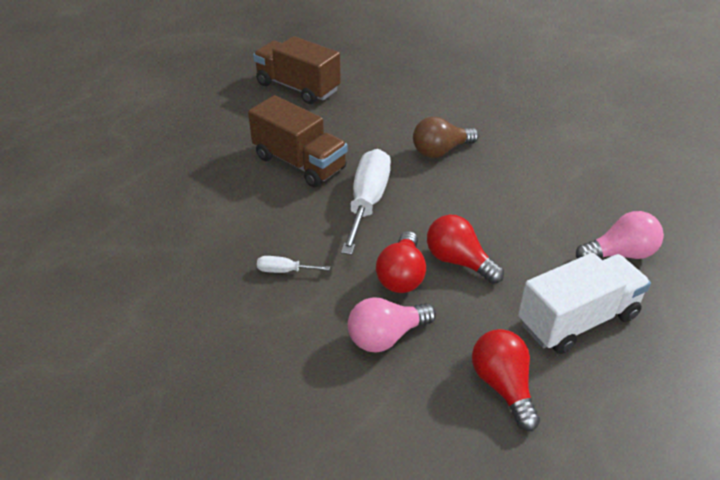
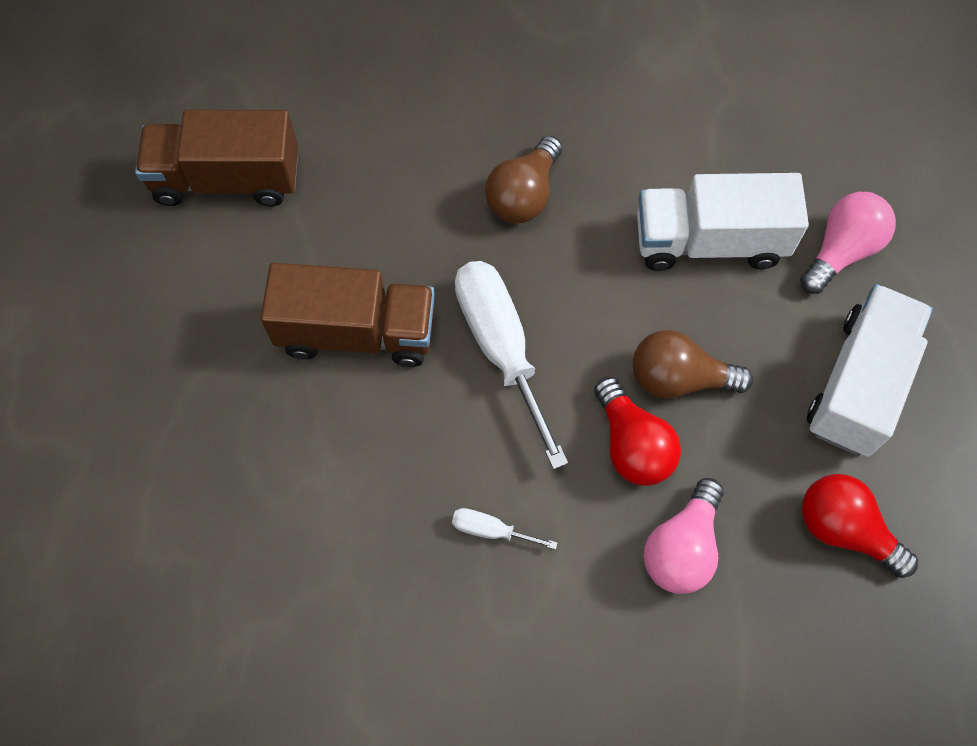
camera: 35 degrees left, 25 degrees up
white screwdriver [257,256,330,273] -> white screwdriver turned 45 degrees clockwise [452,508,558,550]
red light bulb [427,215,504,284] -> brown light bulb [633,330,753,399]
none -> white truck [637,173,809,271]

